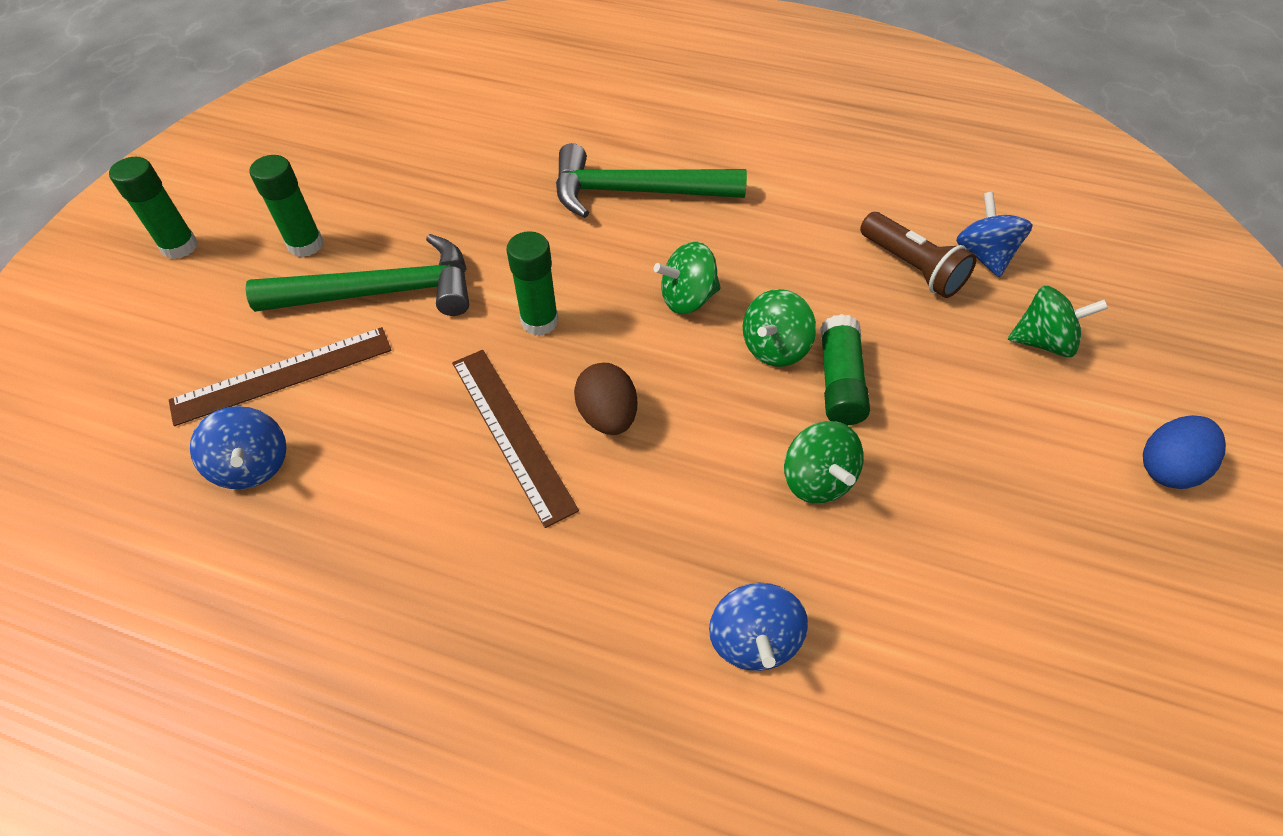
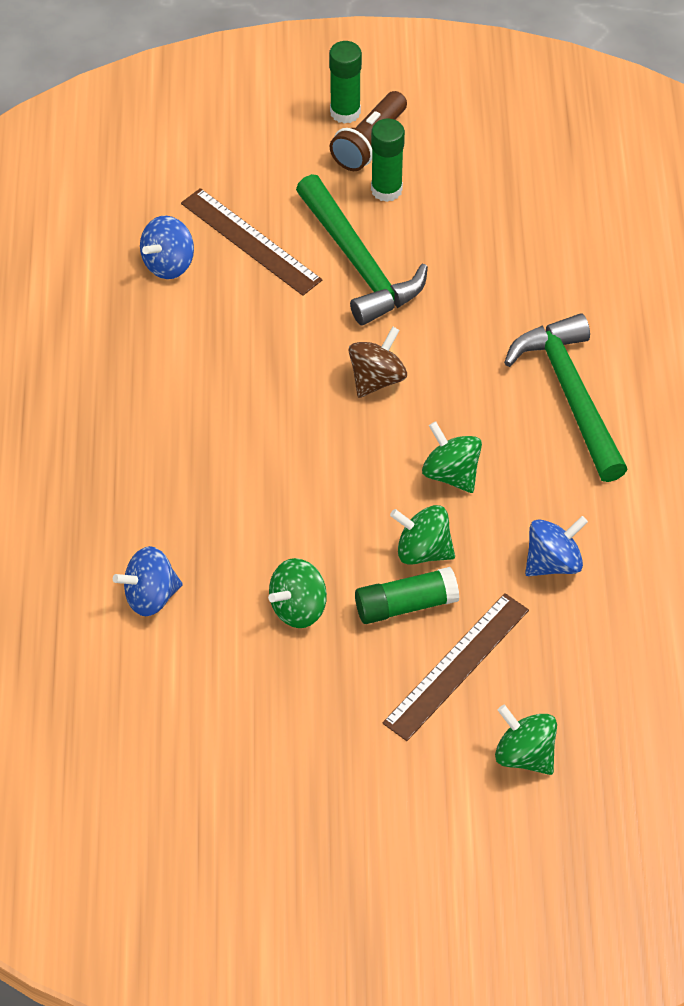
camera: 70 degrees right, 0 degrees up
brown ruler [452,350,579,528] -> brown ruler moved to [382,593,529,741]
green glue stick [507,231,558,336] -> brown spinning top [348,326,407,398]
brown egg [574,363,637,435] -> none
brown flashlight [860,212,977,298] -> brown flashlight moved to [330,91,407,171]
blue spinning top [956,192,1033,277] -> blue spinning top moved to [525,516,588,576]
green spinning top [1008,286,1108,357] -> green spinning top turned 150 degrees clockwise [495,705,557,775]
blue egg [1143,415,1226,489] -> none

